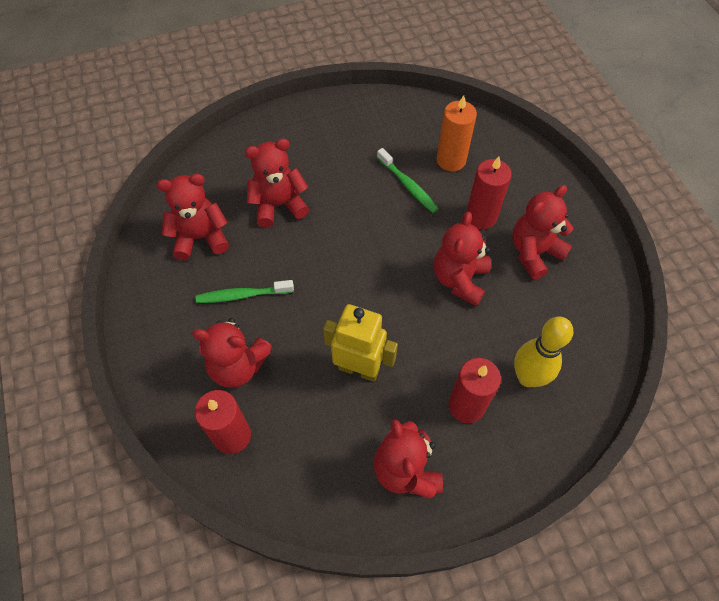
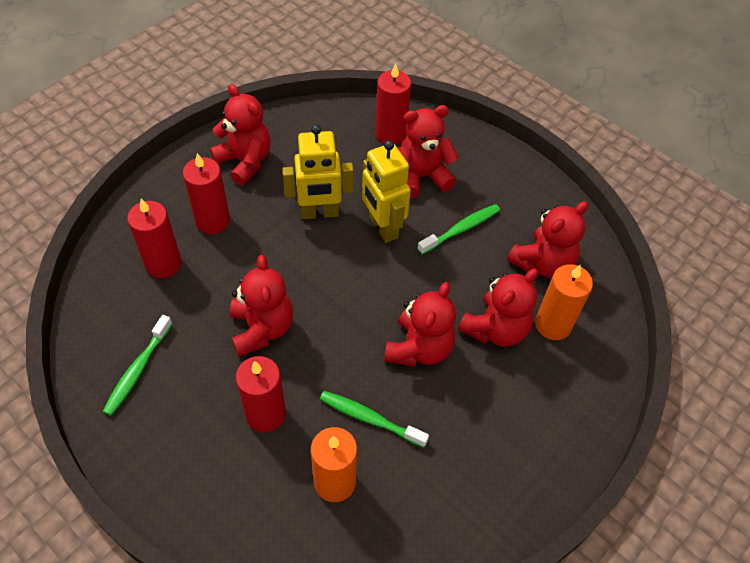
camera: 150 degrees right, 5 degrees down
red teddy bear [512,185,573,280] -> red teddy bear moved to [384,282,456,367]
yellow bowling pin [514,317,573,387] -> red candle [127,199,181,278]
none -> green toothbrush [103,315,172,416]
none -> yellow robot [362,140,411,243]
none -> orange candle [535,264,593,340]

